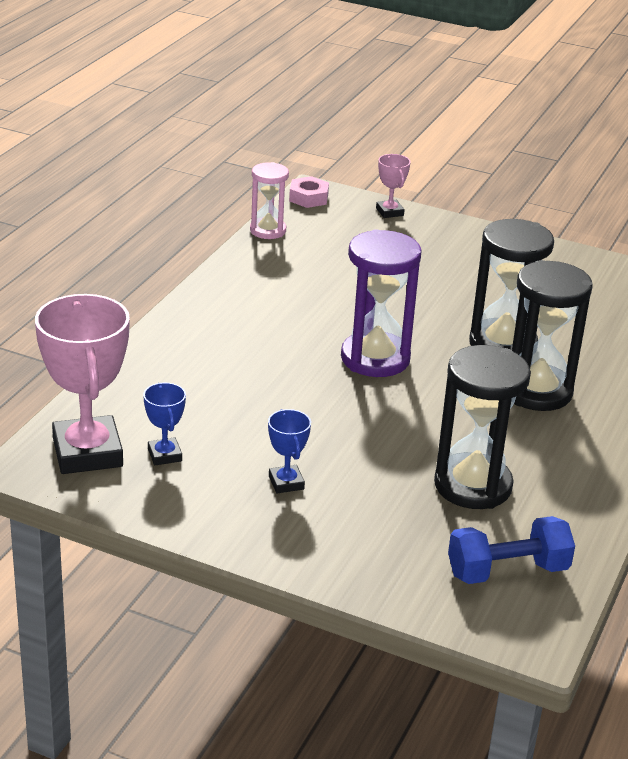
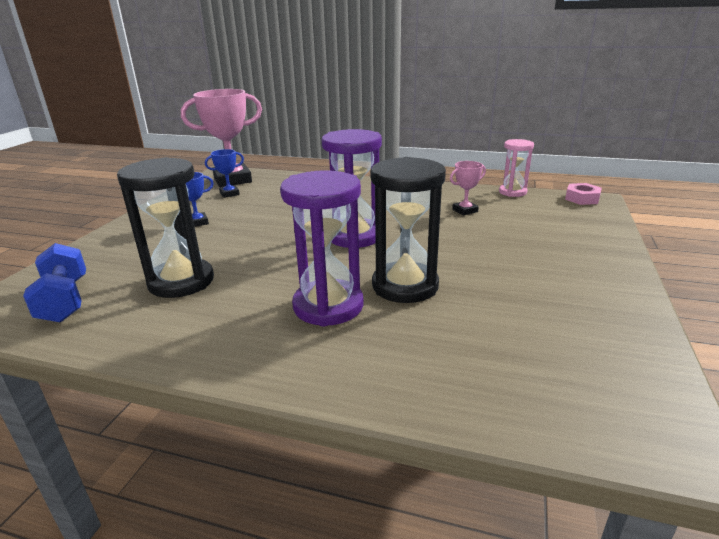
camera: 85 degrees right, 5 degrees down
pink trophy [376,154,411,218] -> pink trophy moved to [450,161,486,216]
black hourglass [514,260,593,411] -> purple hourglass [280,170,364,327]

